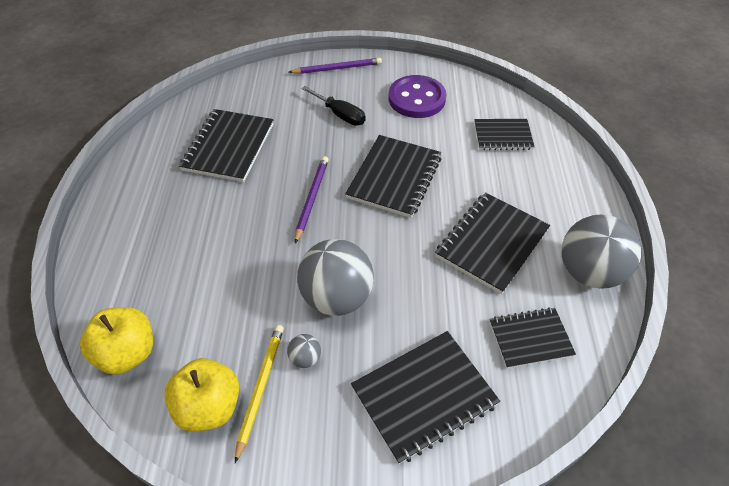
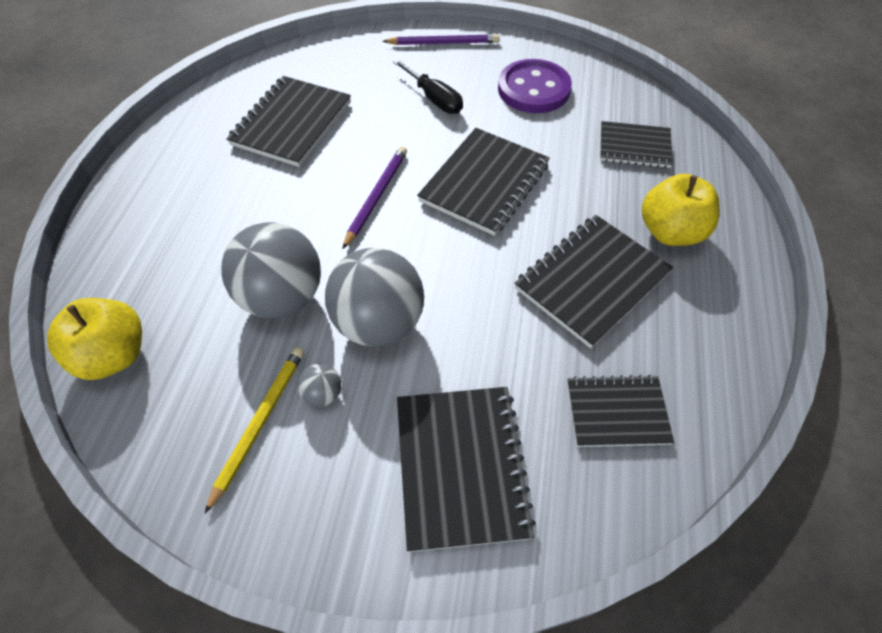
camera: 10 degrees right, 5 degrees up
yellow apple [164,358,239,432] -> yellow apple moved to [642,174,720,246]
black notebook [351,331,500,464] -> black notebook turned 75 degrees counterclockwise [397,387,536,552]
grey ball [561,214,641,289] -> grey ball moved to [221,222,321,318]

